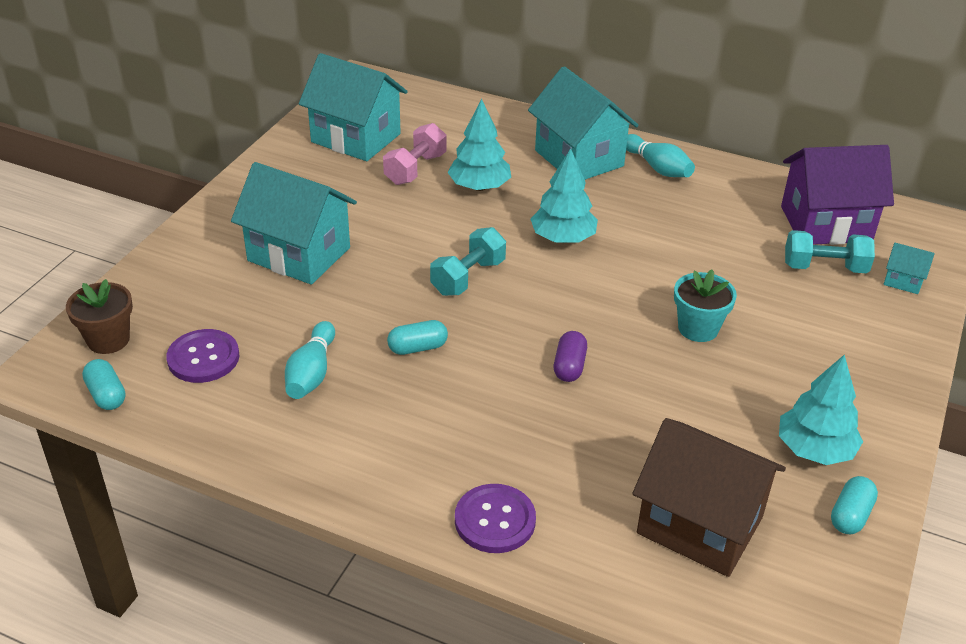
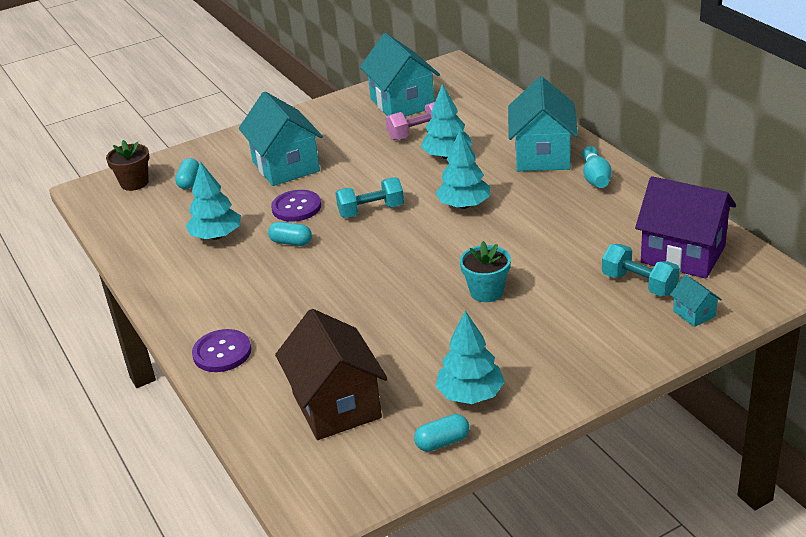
camera: 40 degrees right, 5 degrees down
turquoise capsule [82,359,125,410] -> turquoise capsule moved to [175,158,199,189]
purple button [166,329,239,383] -> purple button moved to [271,190,321,222]
turquoise bowling pin [285,321,335,399] -> turquoise tree [186,161,241,240]
purple capsule [554,331,587,382] -> none

